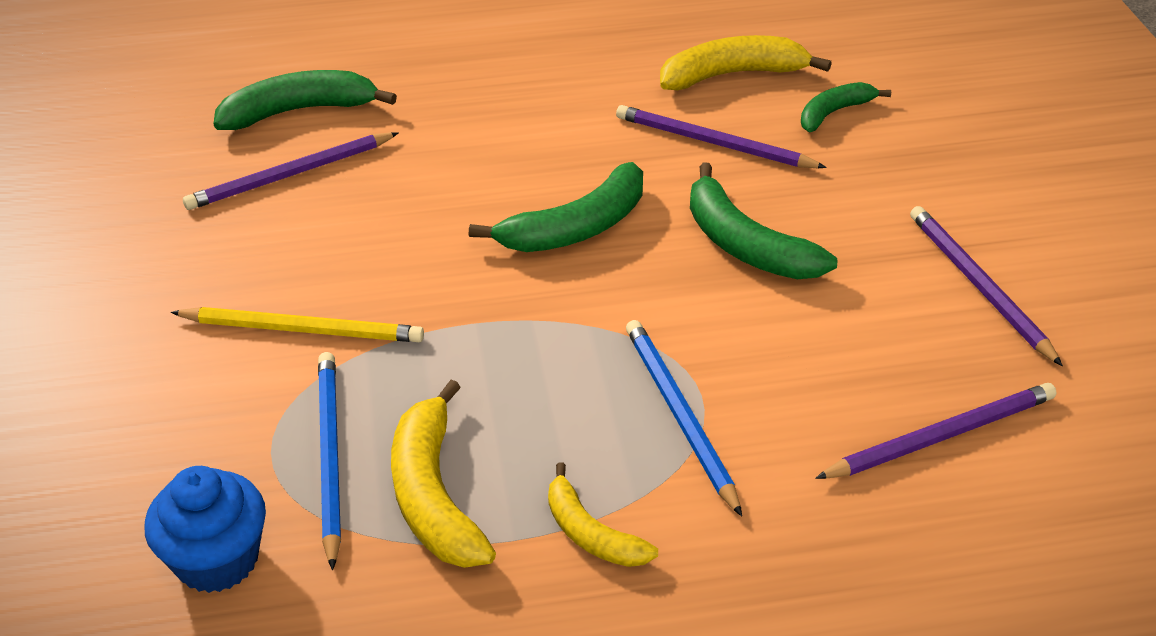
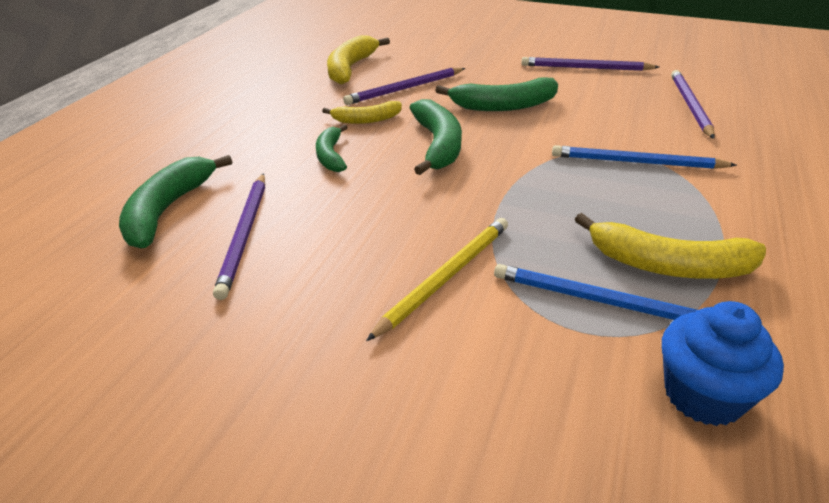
camera: 60 degrees left, 5 degrees down
yellow banana [548,462,658,567] -> yellow banana moved to [322,101,402,124]
green banana [801,82,891,132] -> green banana moved to [316,124,348,172]

